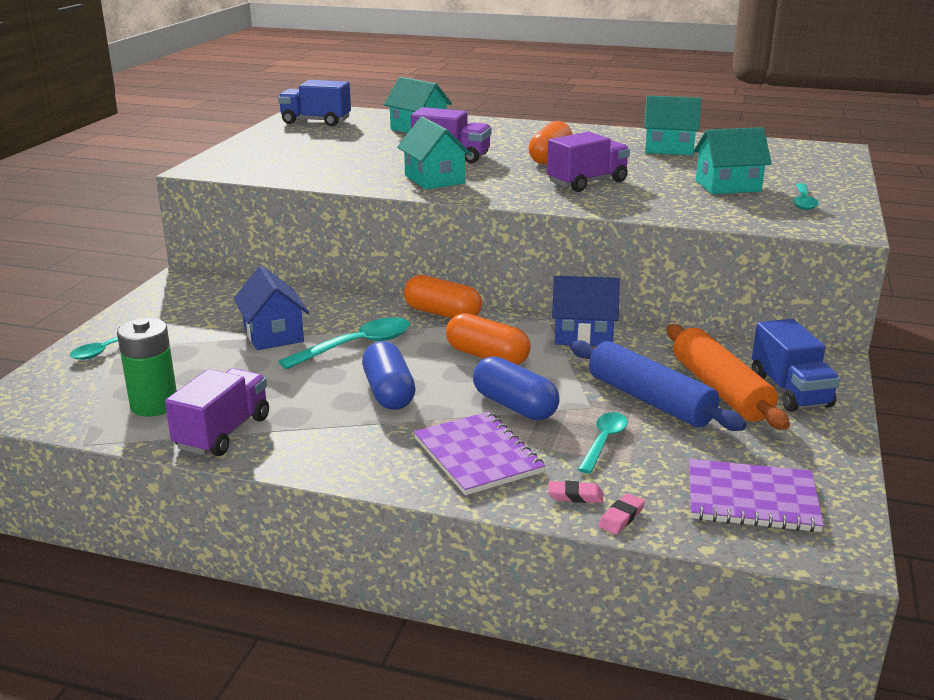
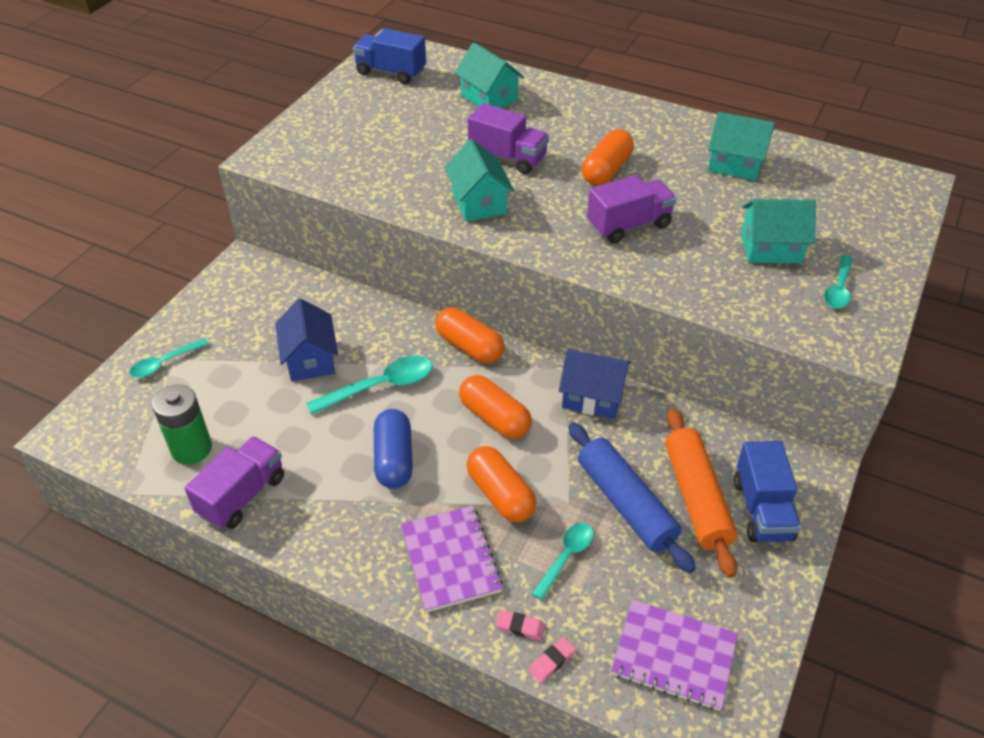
camera: 10 degrees right, 20 degrees up
blue capsule [473,356,560,420] -> orange capsule [467,446,537,522]

